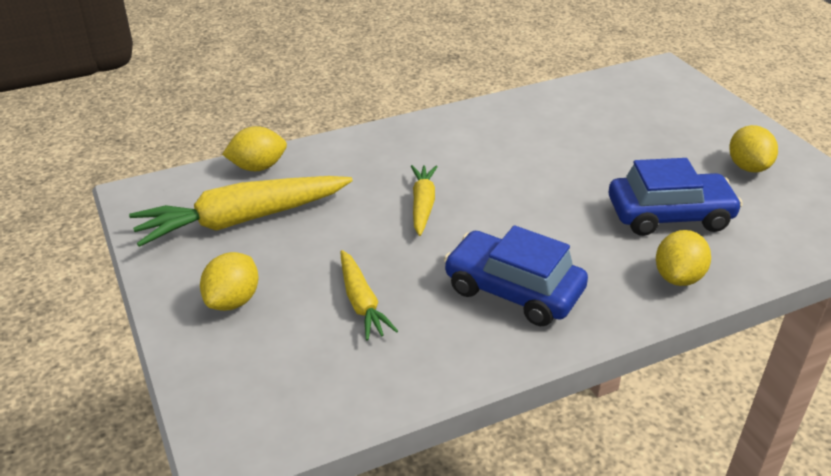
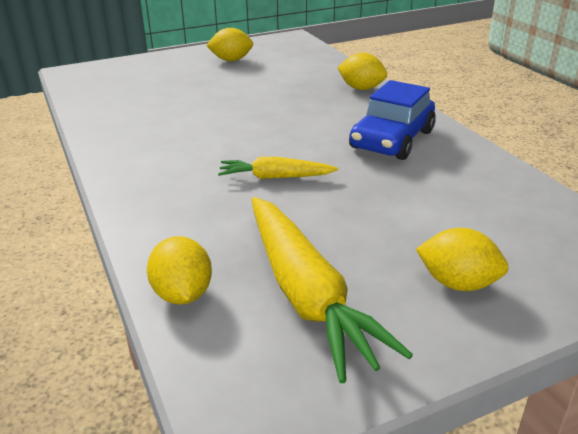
camera: 90 degrees left, 5 degrees down
yellow carrot [340,250,398,340] -> none
blue car [609,158,743,236] -> none

